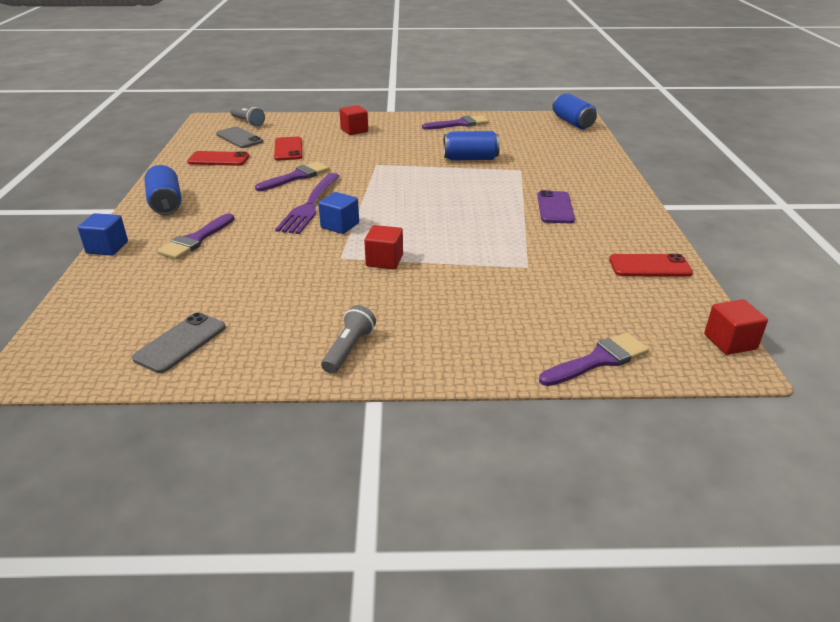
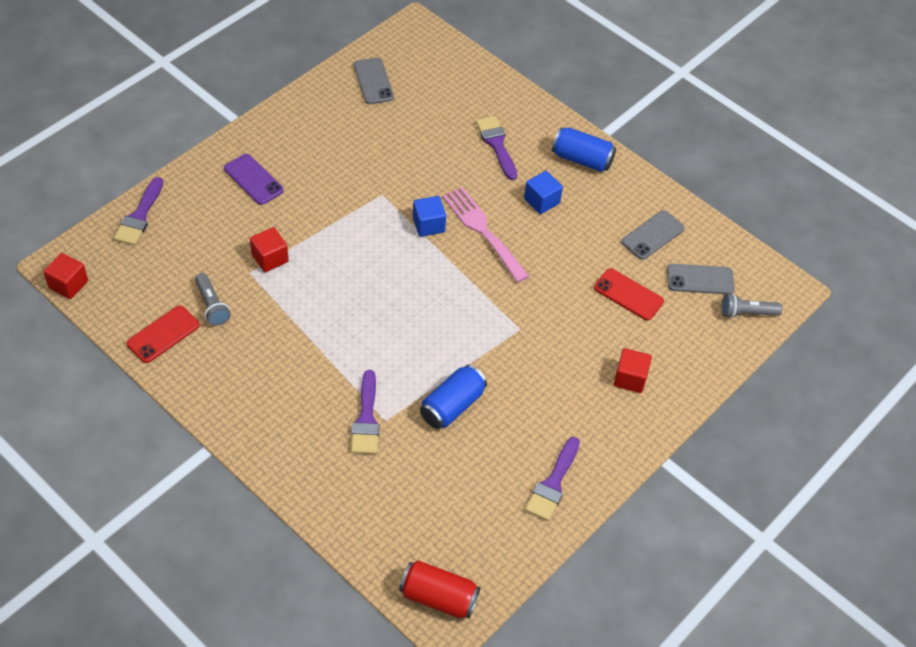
camera: 130 degrees right, 20 degrees up
blue cube [78,213,128,255] -> blue cube moved to [524,171,563,214]
red phone [187,151,249,166] -> grey phone [621,210,685,260]
purple brush [255,162,329,191] -> purple brush moved to [351,370,379,454]
purple fork [275,173,340,234] -> pink fork [442,187,529,283]
grey flashlight [321,305,376,374] -> grey flashlight moved to [195,273,231,326]
red cube [364,225,403,269] -> red cube moved to [250,227,289,272]
purple phone [537,190,575,223] -> purple phone moved to [224,154,283,205]
blue can [552,93,597,129] -> red can [399,560,480,618]

